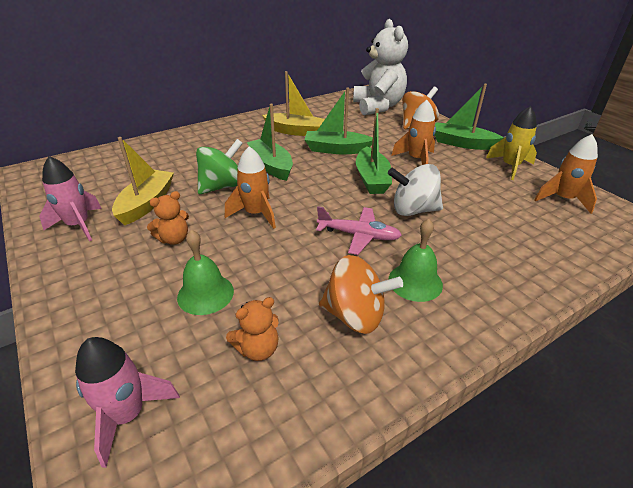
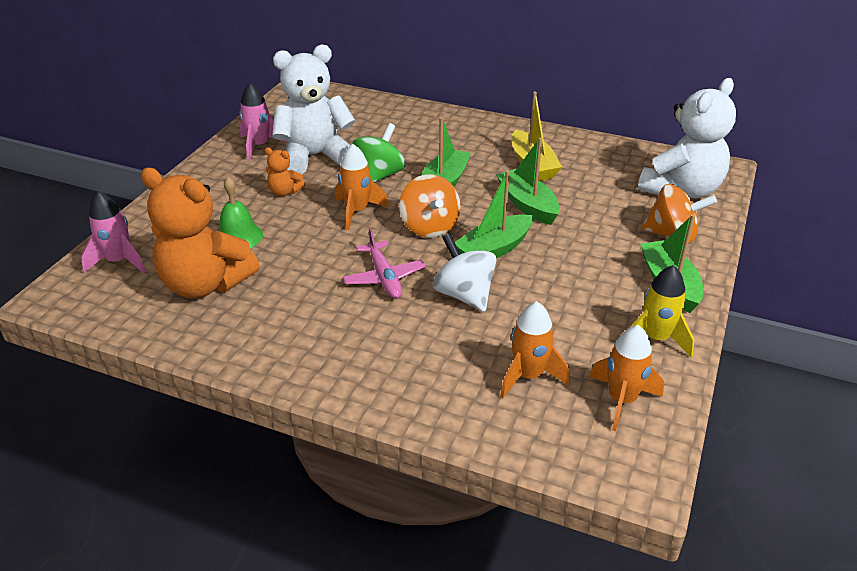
camera: 55 degrees right, 0 degrees up
yellow boat [112,137,174,225] -> white teddy bear [272,45,355,174]
green spinning top [196,139,243,194] -> green spinning top turned 75 degrees counterclockwise [352,123,405,183]
orange teddy bear [226,297,279,361] -> orange teddy bear [141,167,260,298], size x2.26
orange spinning top [319,255,403,334] -> orange spinning top moved to [399,174,461,238]
green bell [389,219,443,302] -> none
orange rocket [391,100,436,165] -> orange rocket moved to [500,301,570,398]

